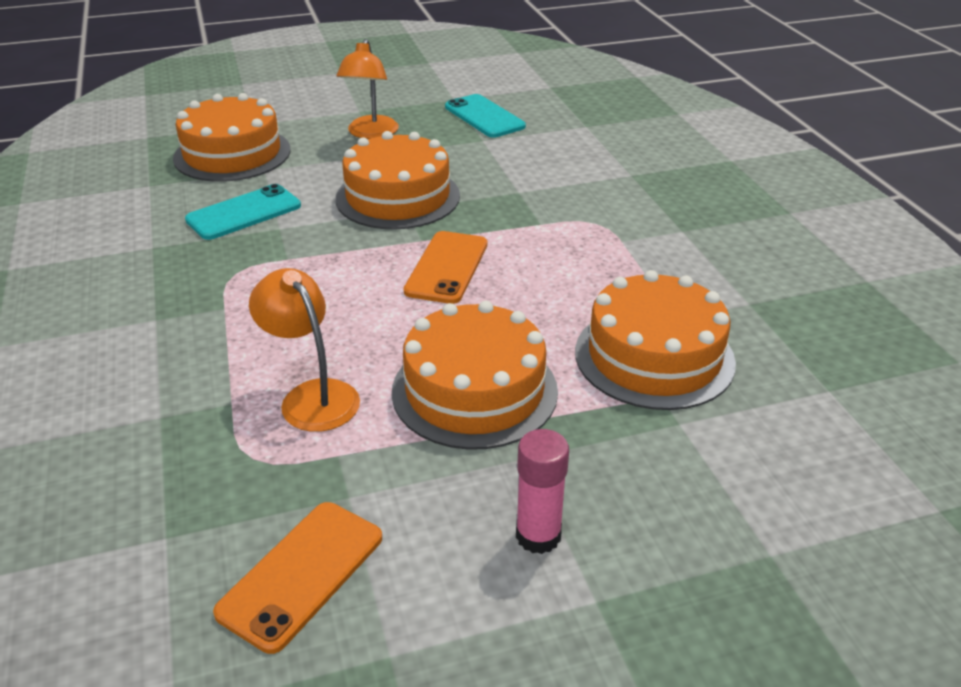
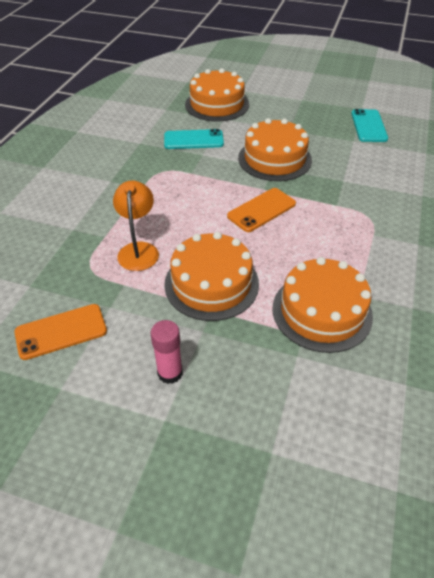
camera: 35 degrees right, 10 degrees up
orange lamp [336,39,399,139] -> none

